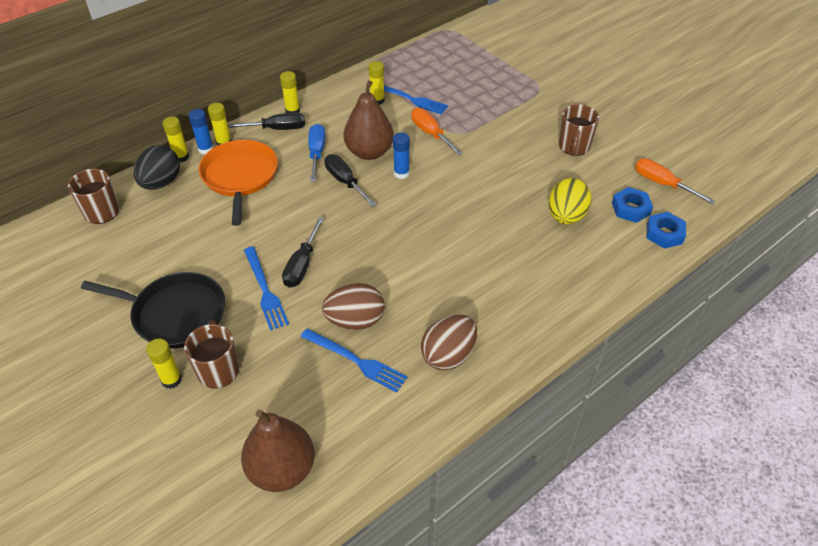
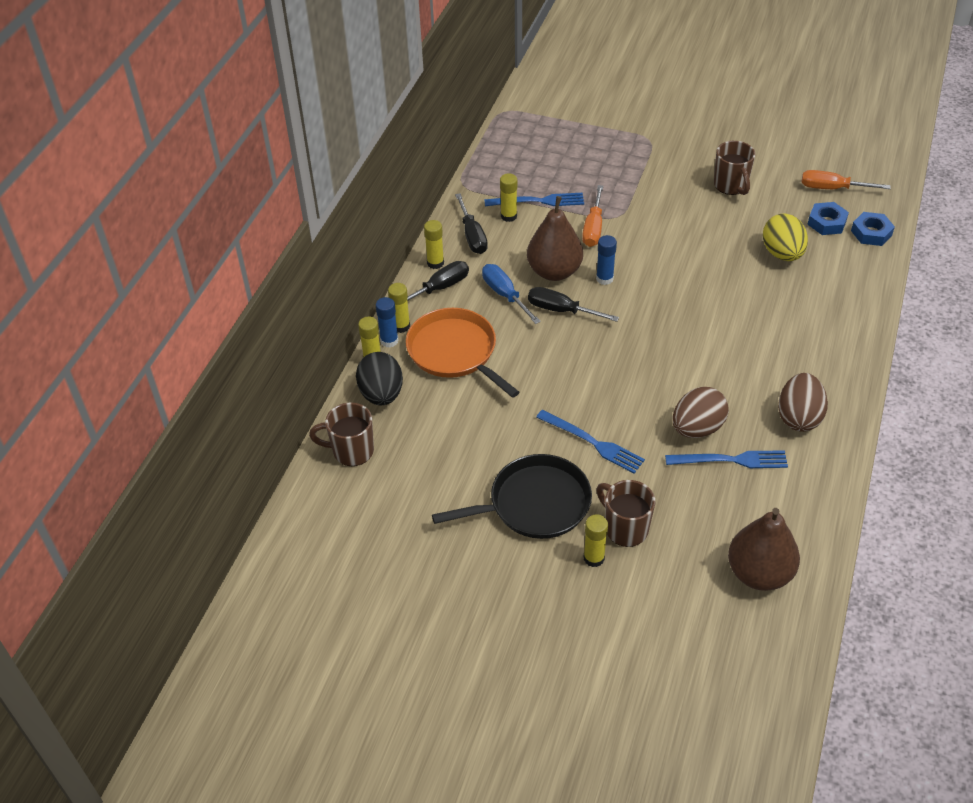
camera: 30 degrees left, 0 degrees up
black screwdriver [282,217,324,288] -> black screwdriver moved to [455,193,488,254]
orange screwdriver [411,108,463,155] -> orange screwdriver turned 105 degrees counterclockwise [582,185,603,247]

